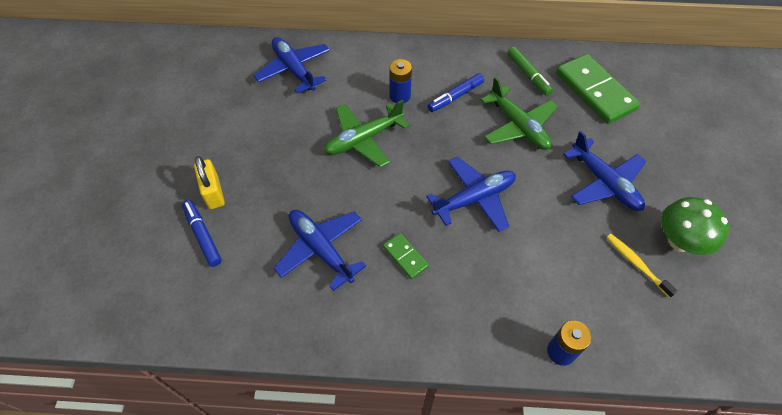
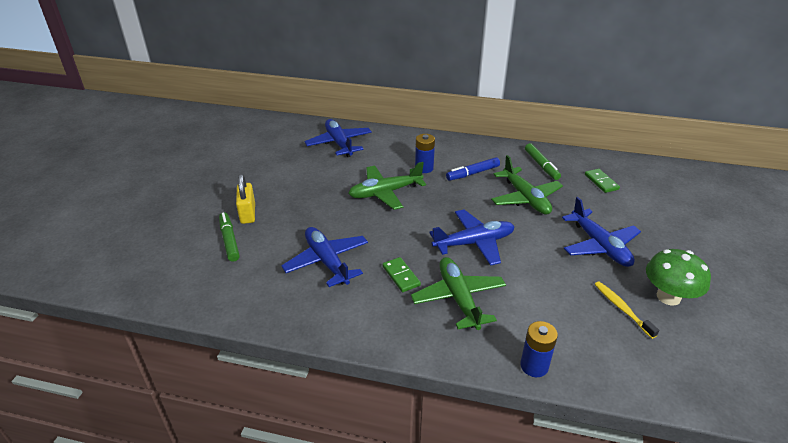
camera: 10 degrees right, 20 degrees down
blue marker [182,200,222,267] -> green marker [219,212,240,262]
green domino [556,54,640,124] -> green domino [585,169,620,193], size x0.48
none -> green plane [411,257,506,330]

